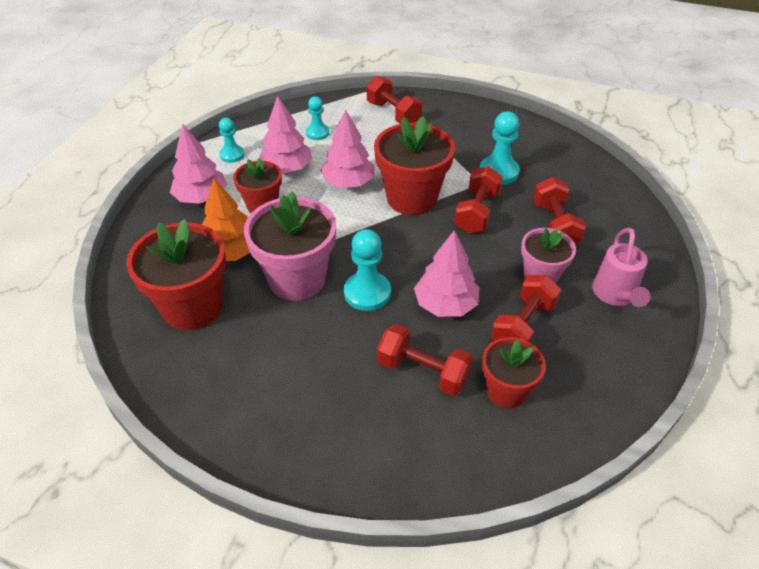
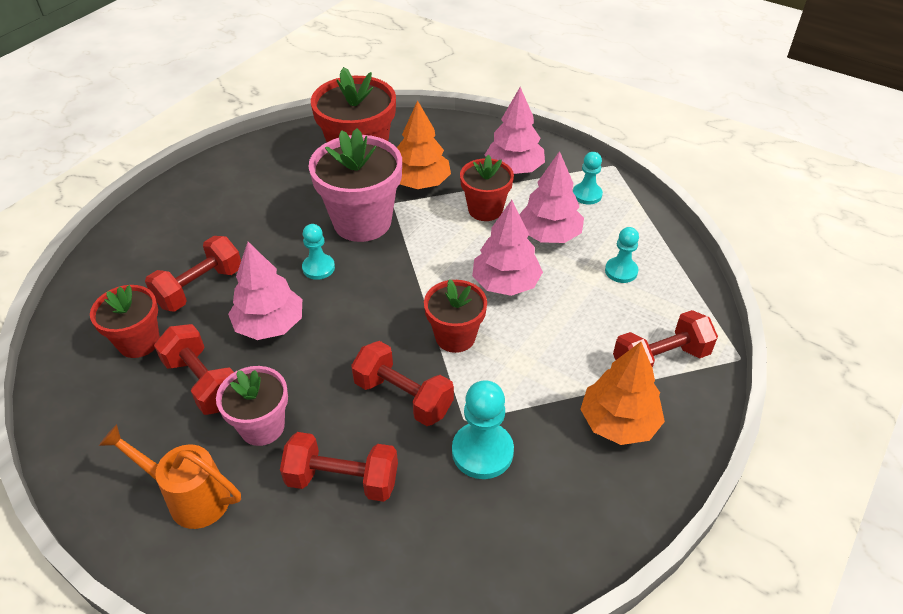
camera: 105 degrees right, 0 degrees up
turquoise pawn [344,229,391,311] -> turquoise pawn [302,224,335,280], size x0.64
red flower pot [374,116,455,215] -> red flower pot [424,279,487,353], size x0.60
pink watering can [592,228,650,307] -> orange watering can [99,424,241,529]
none -> orange tree [580,342,665,445]

